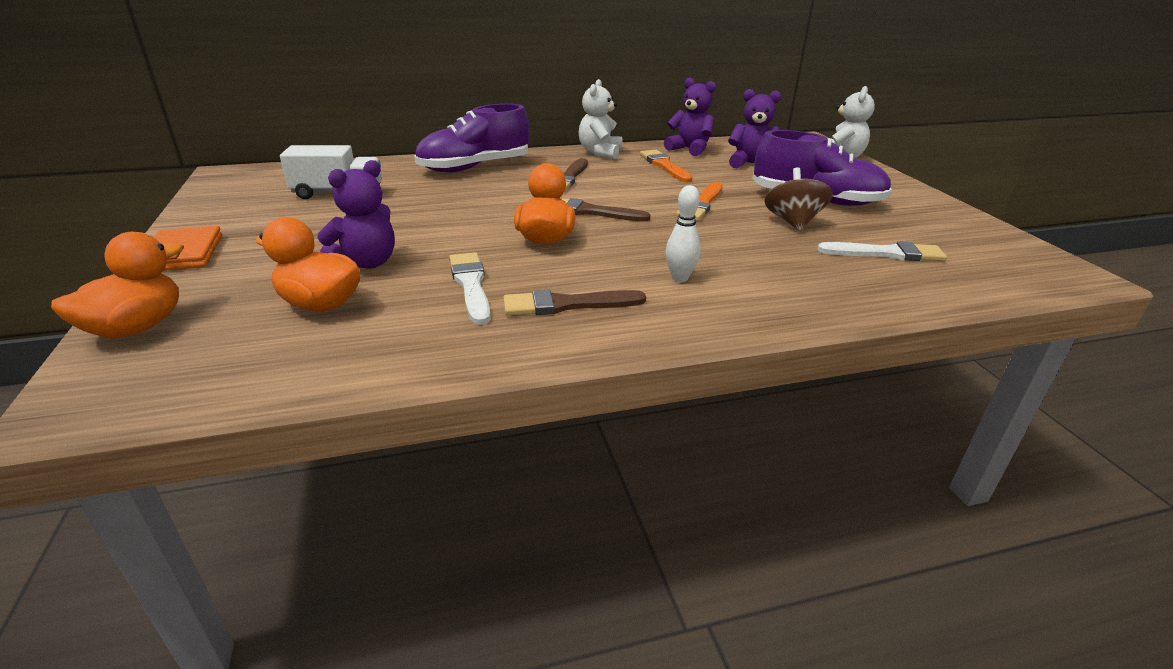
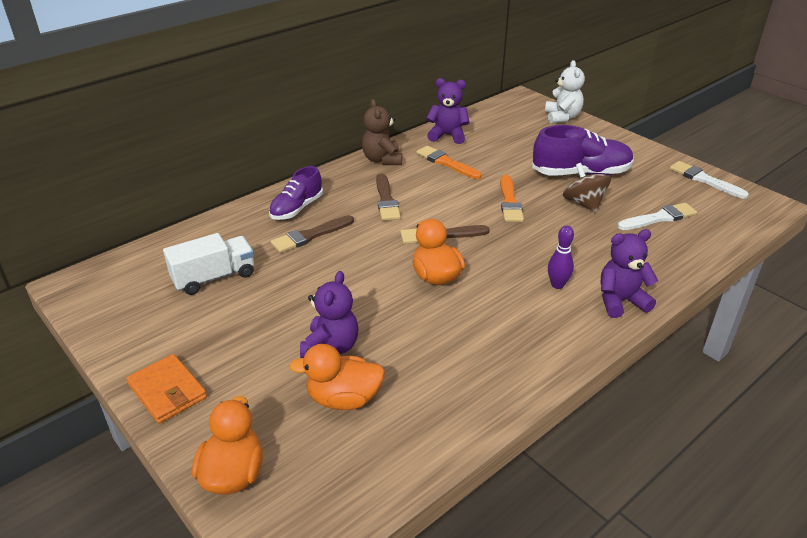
camera: 25 degrees left, 5 degrees up
purple shoe [414,104,529,172] -> purple shoe [269,166,323,220], size x0.64
white brush [449,252,491,325] -> white brush moved to [669,161,749,199]
brown brush [503,290,646,316] -> brown brush moved to [271,215,354,253]
white teddy bear [579,79,623,159] -> brown teddy bear [362,99,402,165]
white bowling pin [666,185,701,282] -> purple bowling pin [548,225,574,289]
purple teddy bear [728,89,781,168] -> purple teddy bear moved to [601,229,658,318]

